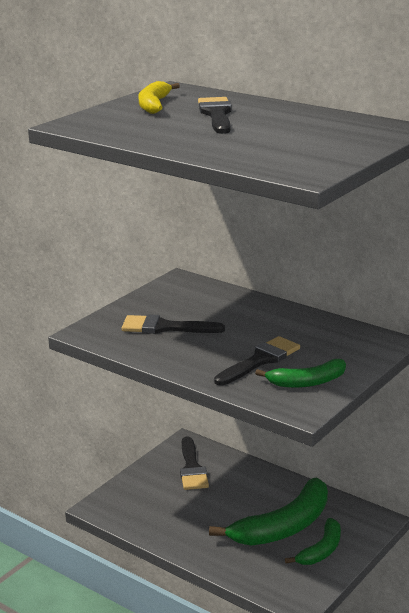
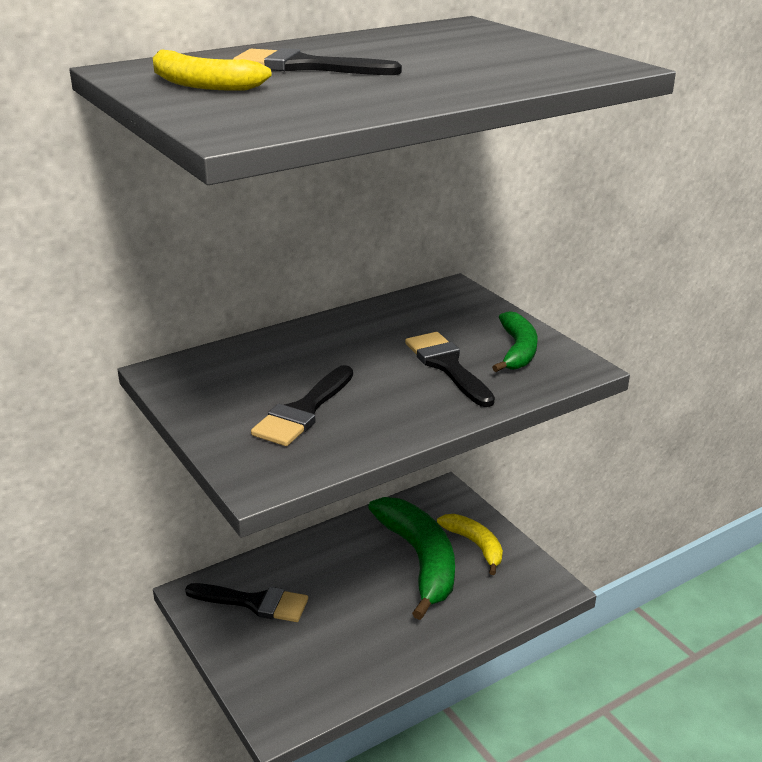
camera: 70 degrees left, 5 degrees up
green banana [285,518,341,565] -> yellow banana [437,514,503,575]

